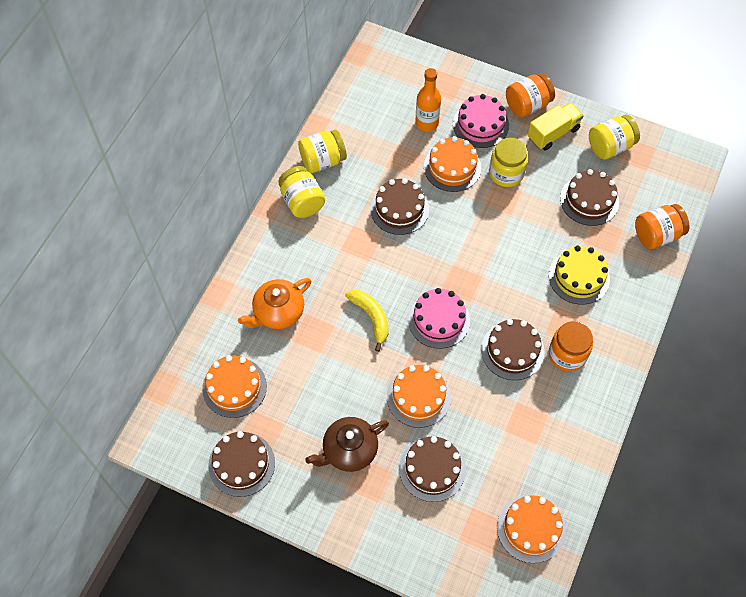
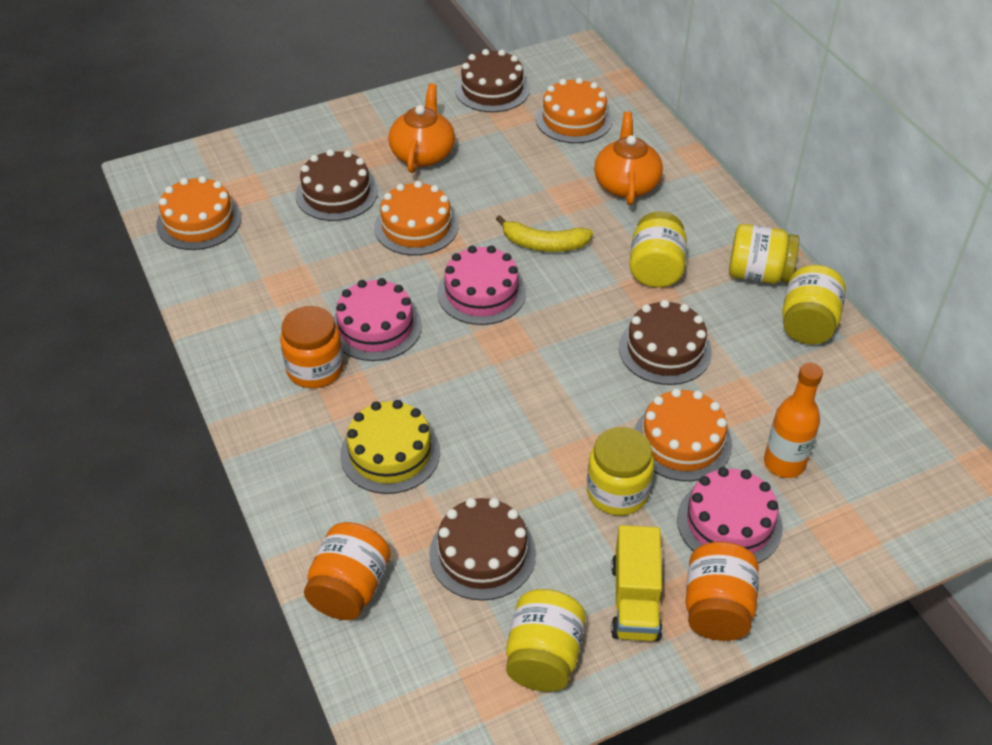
camera: 130 degrees right, 15 degrees down
brown teapot [305,417,389,472] -> orange teapot [388,83,455,173]
brown cake [481,319,545,380] -> pink cake [333,278,422,361]
none -> yellow jar [629,211,687,288]

